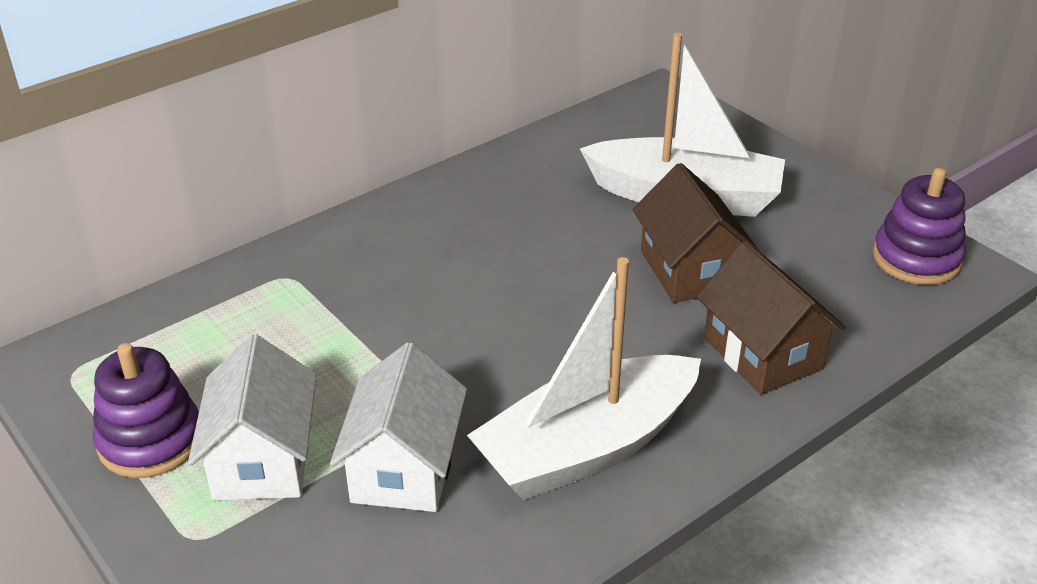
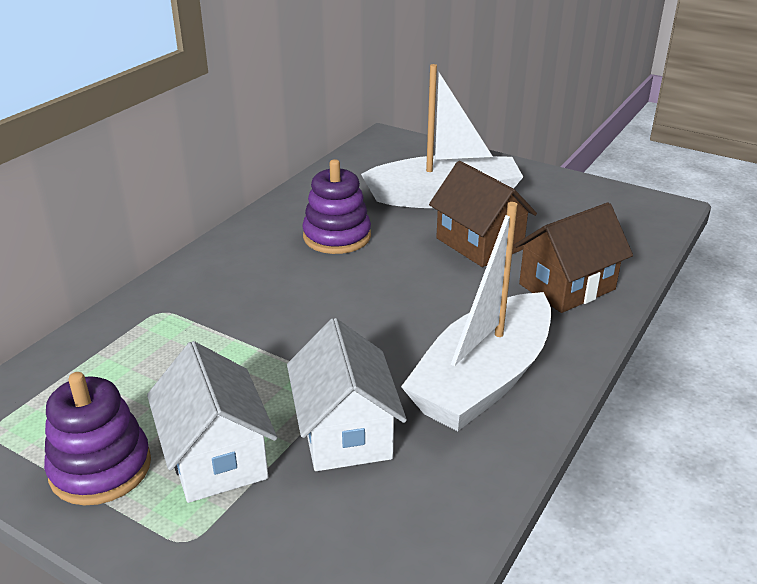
camera: 20 degrees left, 5 degrees down
brown house [697,241,846,395] -> brown house turned 75 degrees counterclockwise [514,202,633,313]
purple stacking toy [873,168,966,285] -> purple stacking toy moved to [302,159,371,254]

